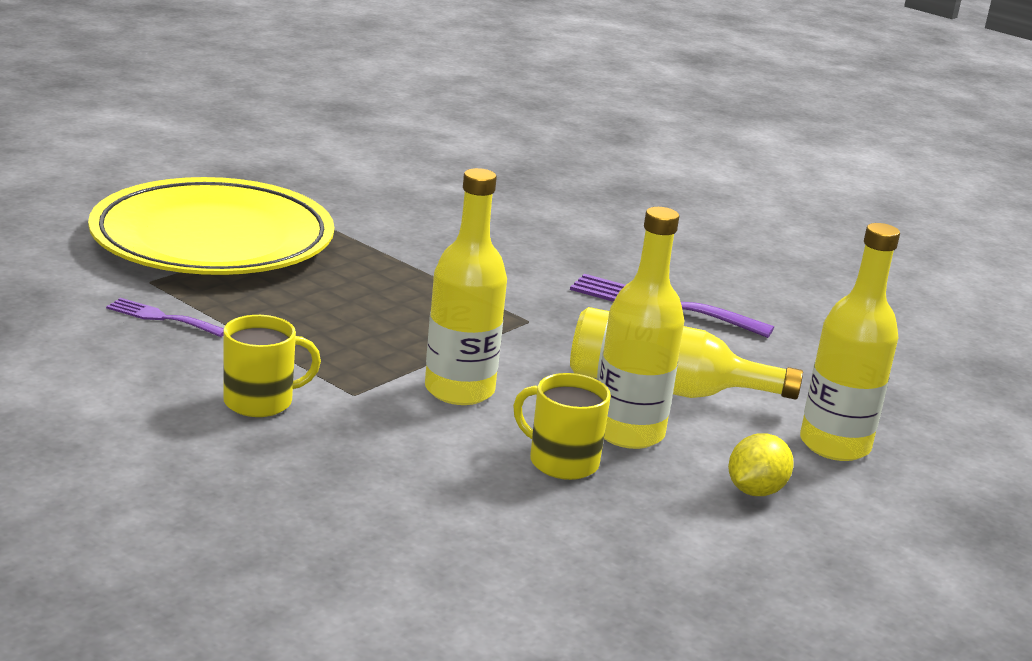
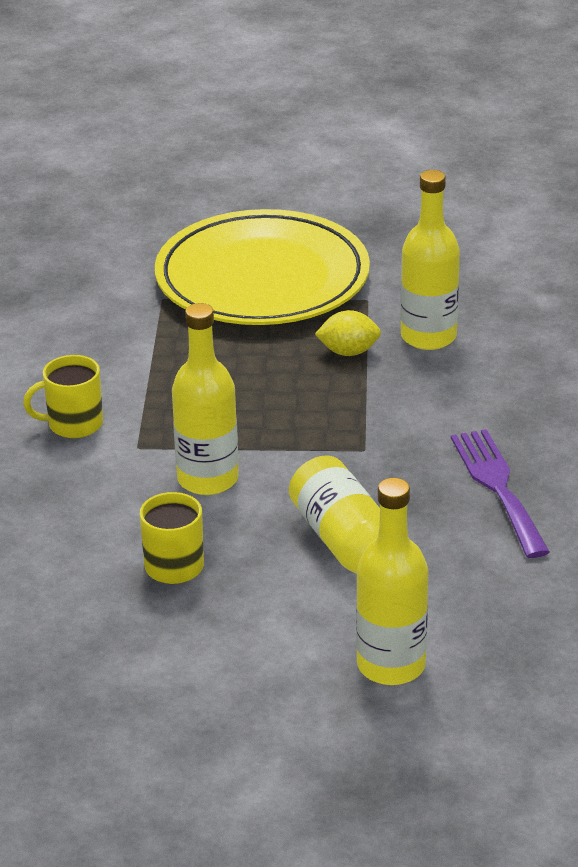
camera: 55 degrees right, 10 degrees up
purple fork [106,298,224,337] -> none
yellow mug [223,315,321,417] -> yellow mug turned 135 degrees clockwise [23,355,103,438]
yellow bottle [599,207,684,449] -> yellow bottle moved to [400,170,460,350]
yellow lemon [728,433,794,496] -> yellow lemon moved to [315,310,381,356]

